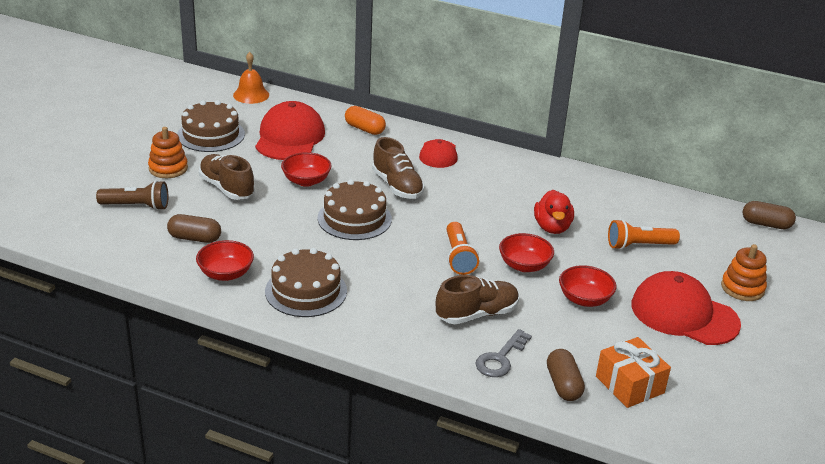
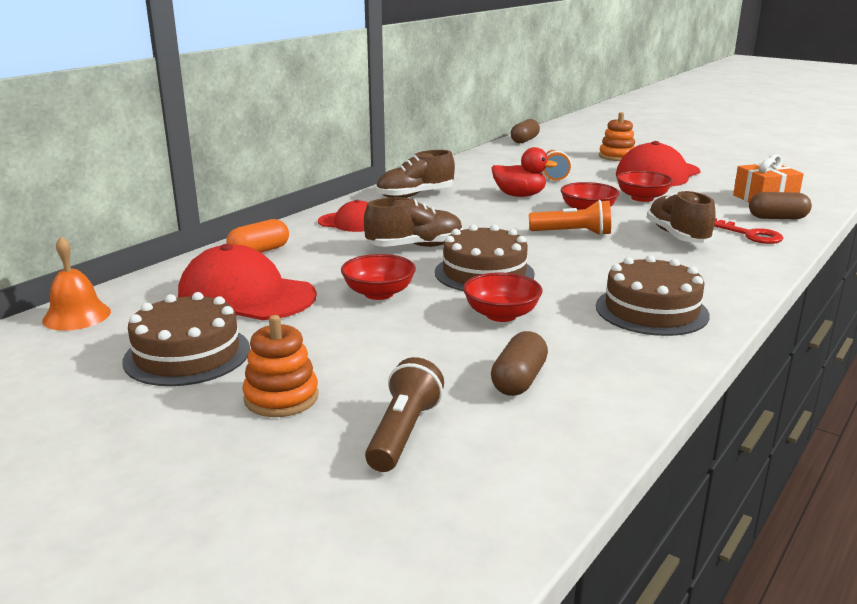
camera: 75 degrees left, 10 degrees down
red bowl [196,240,254,281] -> red bowl moved to [463,272,543,322]
brown shoe [199,154,255,200] -> brown shoe moved to [376,150,455,198]
grey key [475,329,532,377] -> red key [714,218,783,244]

